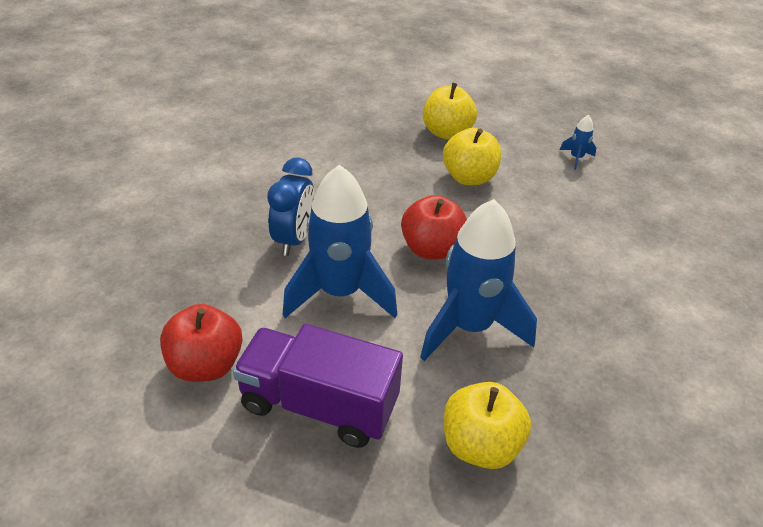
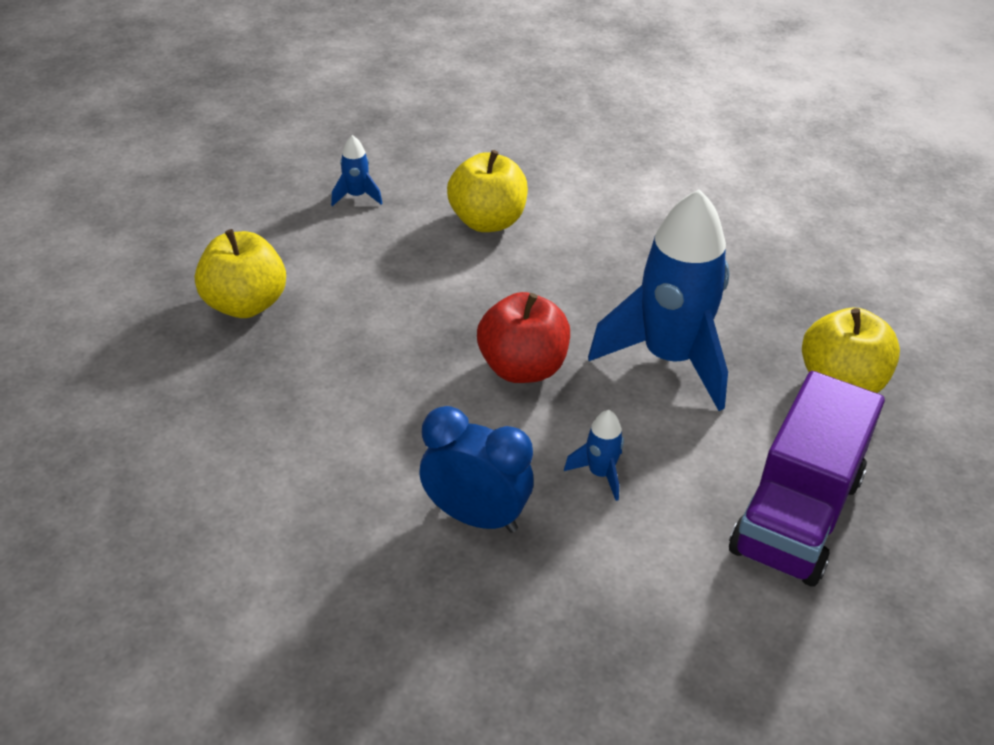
camera: 80 degrees left, 0 degrees up
red apple [160,304,242,382] -> none
blue rocket [283,165,397,318] -> blue rocket [564,410,624,501], size x0.41
yellow apple [443,128,501,185] -> yellow apple moved to [447,150,528,232]

